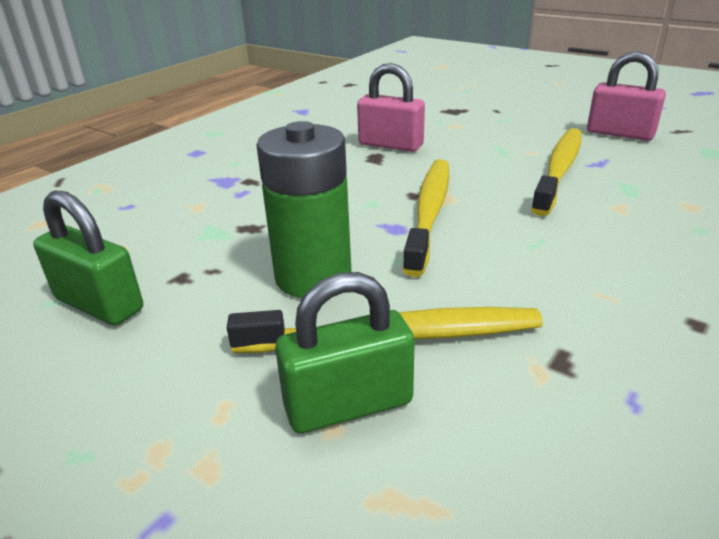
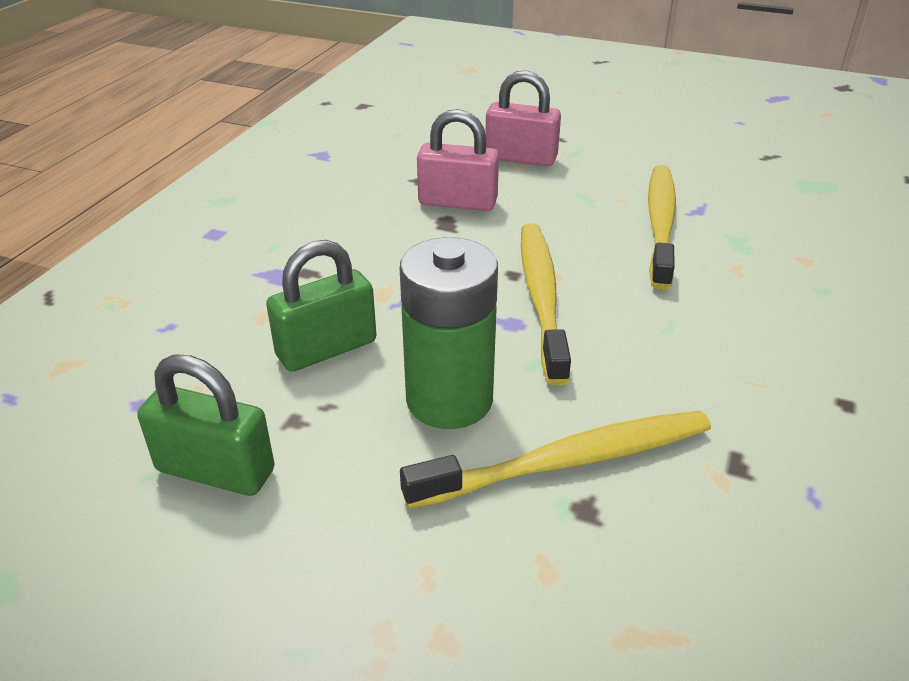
camera: 15 degrees left, 5 degrees up
green padlock [275,272,415,433] -> green padlock moved to [266,240,376,372]
pink padlock [587,51,666,141] -> pink padlock moved to [485,70,561,166]

